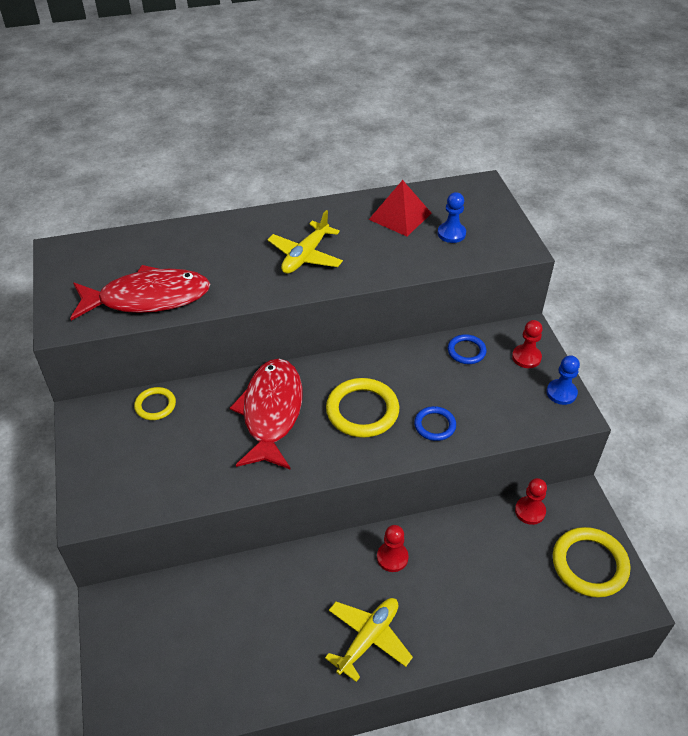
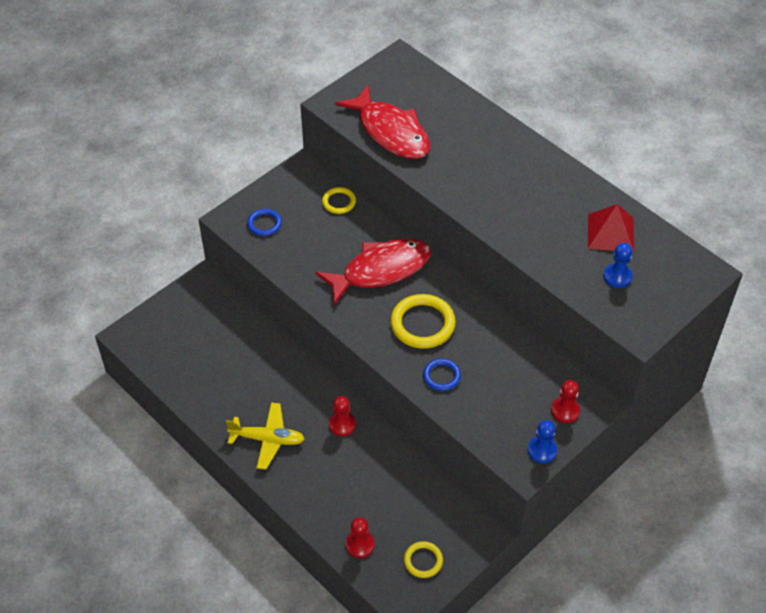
camera: 60 degrees right, 5 degrees up
yellow plane [267,210,343,274] -> none
blue ring [448,334,487,364] -> blue ring moved to [247,209,282,236]
red pawn [515,478,547,525] -> red pawn moved to [346,517,374,558]
yellow ring [553,527,630,598] -> yellow ring [404,541,443,578], size x0.56

